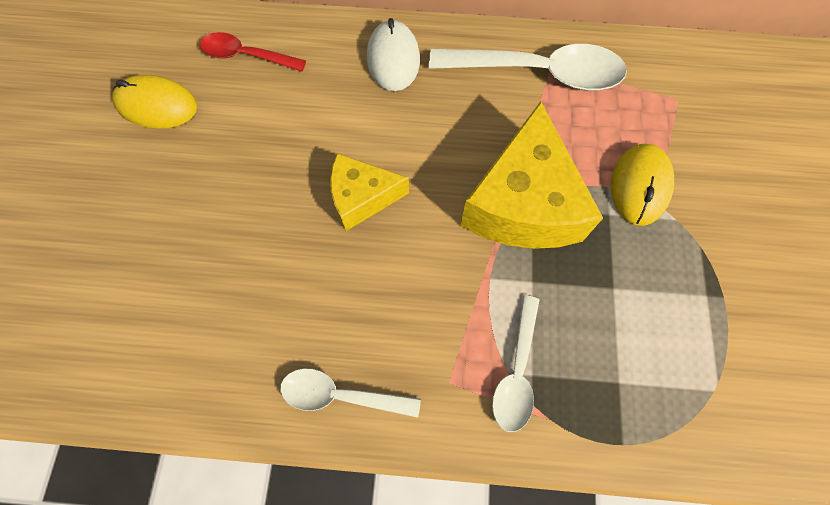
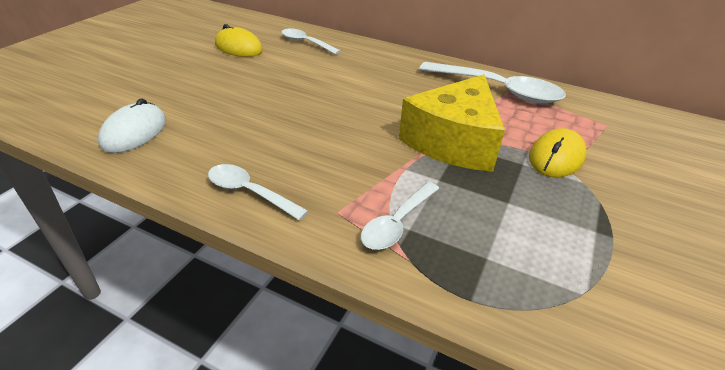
camera: 20 degrees right, 30 degrees down
red spoon [200,32,306,72] -> white spoon [281,28,341,55]
yellow cheese [330,153,409,231] -> none
white mouse [367,18,420,91] -> white mouse moved to [98,98,166,153]

